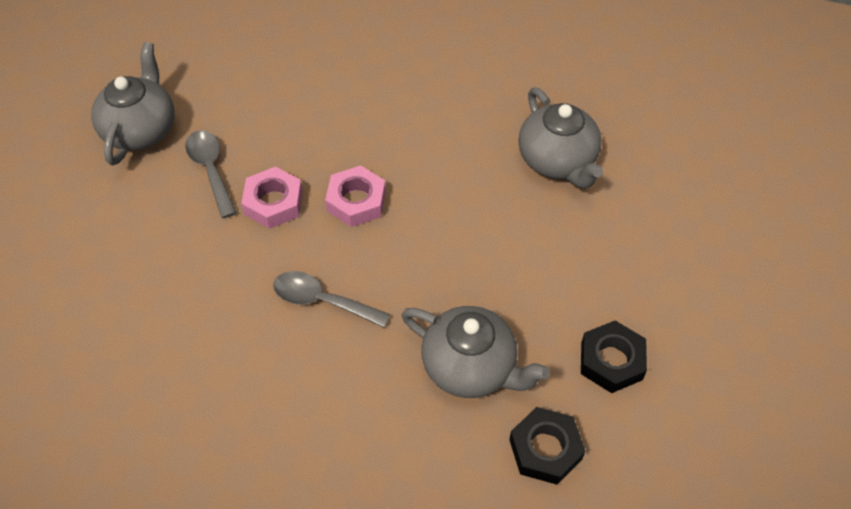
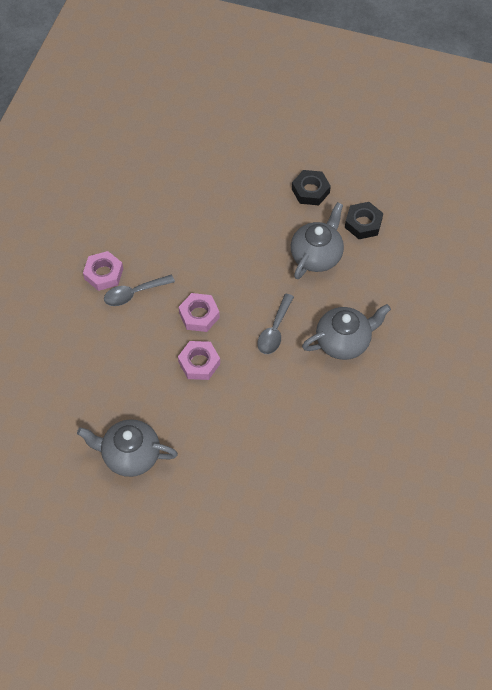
camera: 90 degrees left, 5 degrees up
grey spoon [185,130,236,218] -> grey spoon moved to [104,275,175,306]
grey teapot [518,87,603,189] -> grey teapot moved to [302,304,391,360]
none -> pink nut [83,251,123,291]

